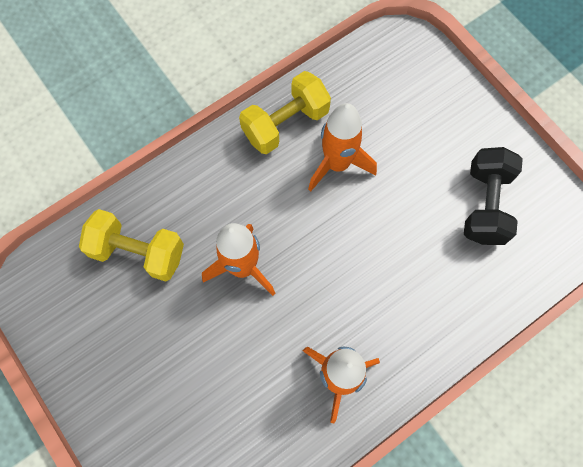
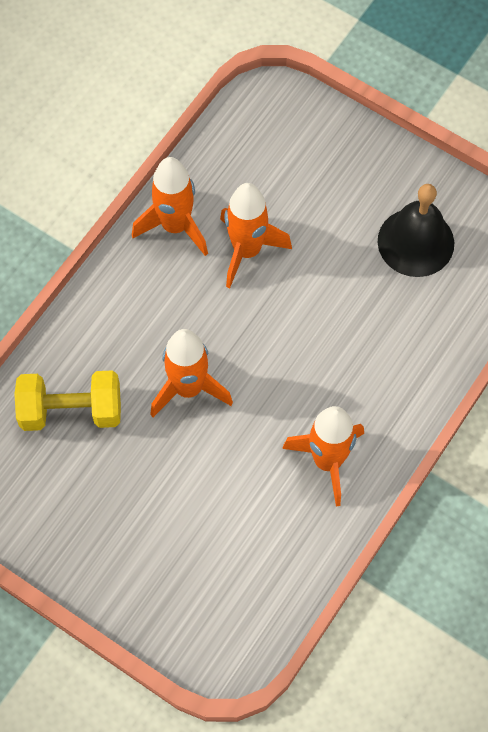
camera: 20 degrees left, 5 degrees down
yellow dumbbell [239,71,331,154] -> orange rocket [132,157,208,256]
black dumbbell [464,147,523,245] -> black bell [378,184,454,277]

